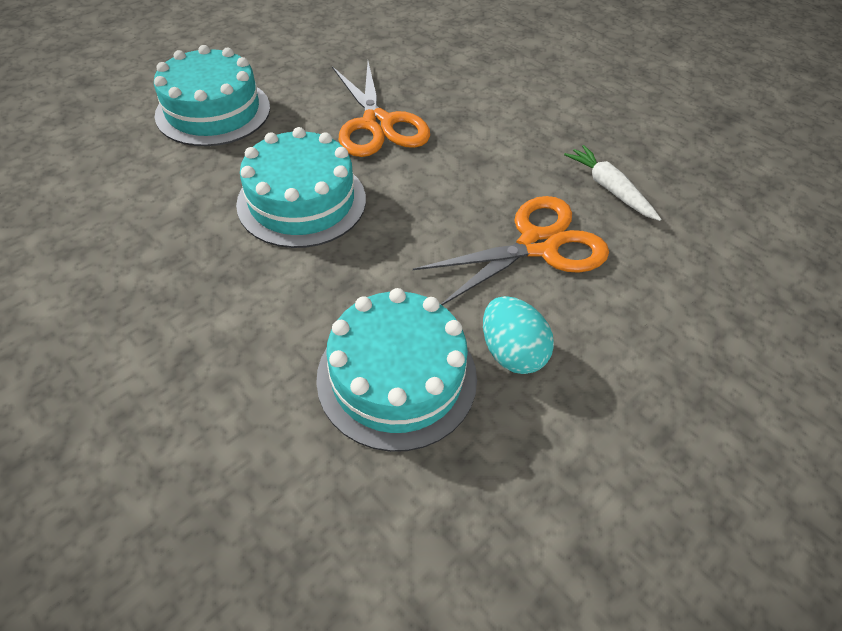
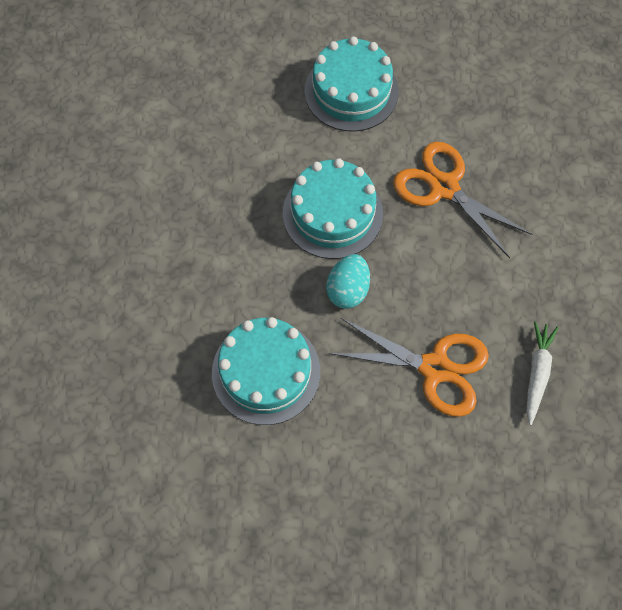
camera: 50 degrees right, 15 degrees up
orange scissors [332,62,430,157] -> orange scissors turned 105 degrees clockwise [393,142,533,258]
turquoise egg [483,296,554,374] -> turquoise egg moved to [326,254,370,309]

